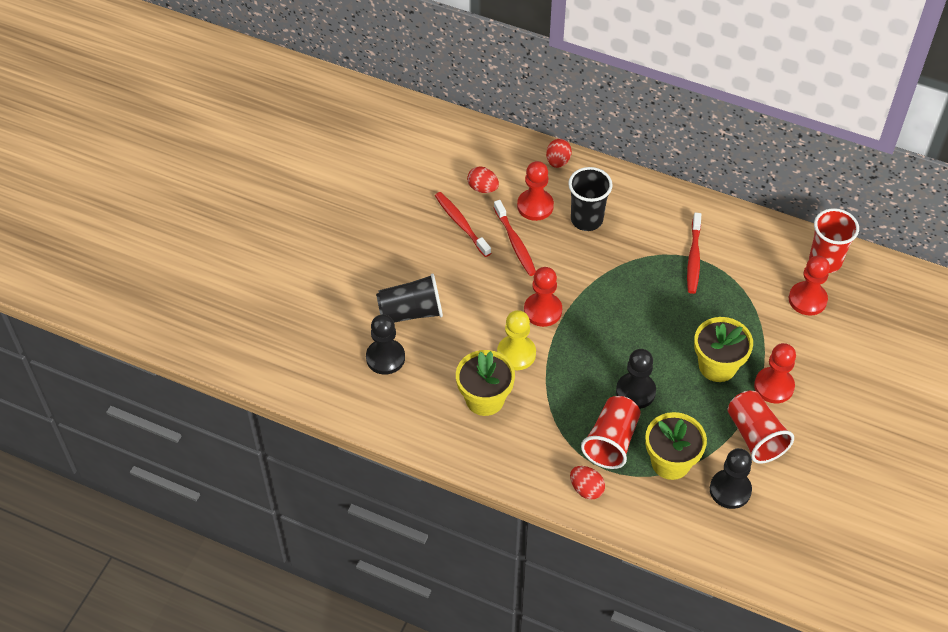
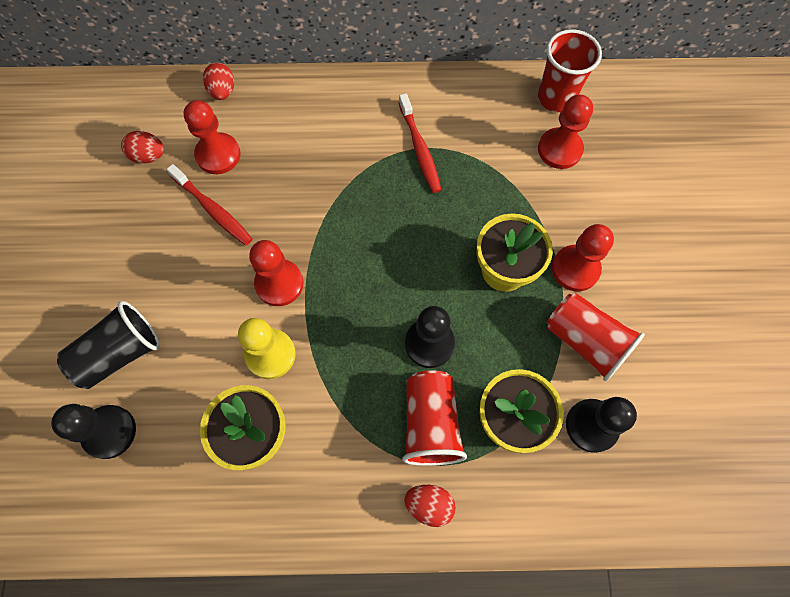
camera: 25 degrees left, 15 degrees up
red toothbrush [435,192,491,257] -> none
black cup [568,167,612,231] -> none

